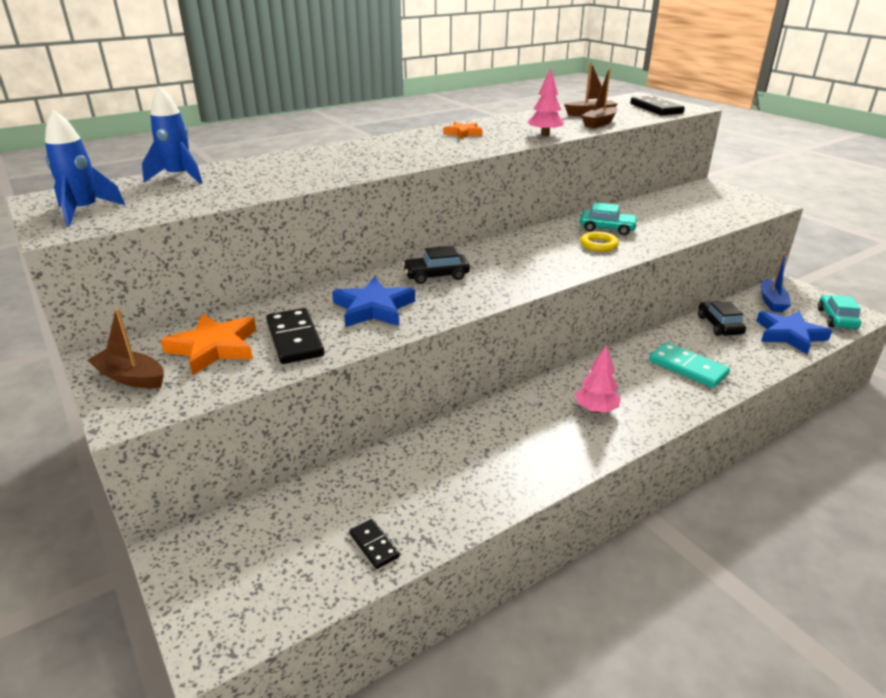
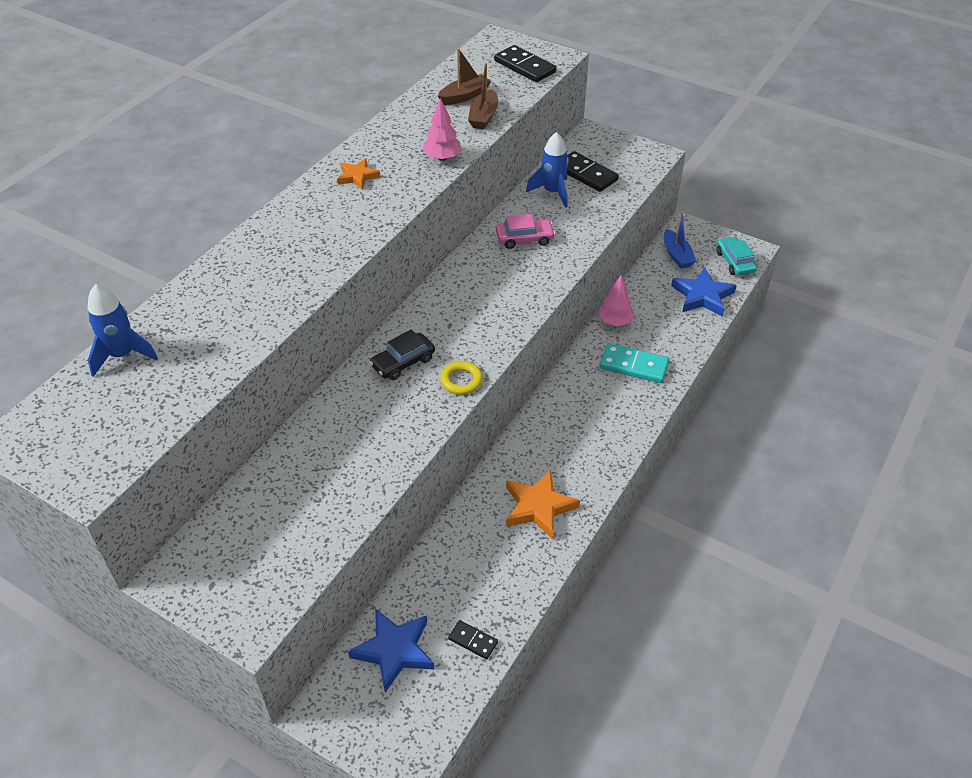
camera: 25 degrees left, 15 degrees up
blue rocket [45,110,125,226] -> blue rocket moved to [526,132,569,208]
brown boat [87,308,164,389] -> none
orange star [161,314,256,375] -> orange star moved to [506,470,580,540]
black domino [266,308,325,364] -> black domino moved to [567,151,619,192]
blue star [332,276,415,327] -> blue star moved to [348,608,434,693]
pink tree [575,344,621,413] -> pink tree moved to [598,274,635,326]
turquoise car [580,202,638,235] -> pink car [496,214,555,249]
yellow ring [580,231,619,252] -> yellow ring moved to [440,361,483,395]
black car [698,301,746,336] -> none

